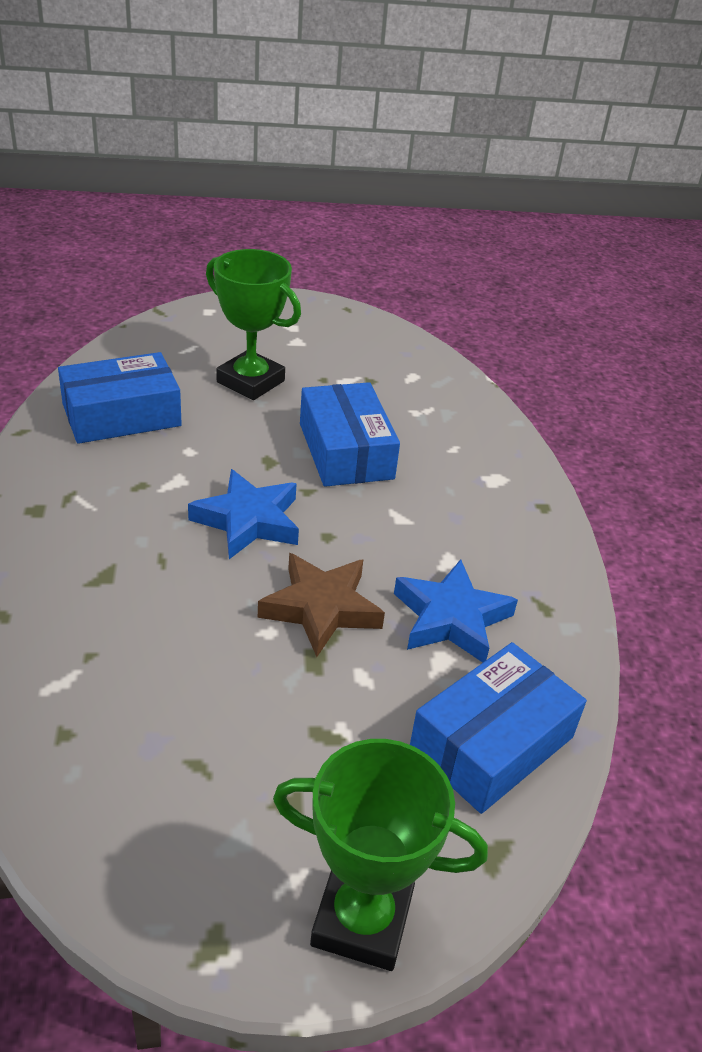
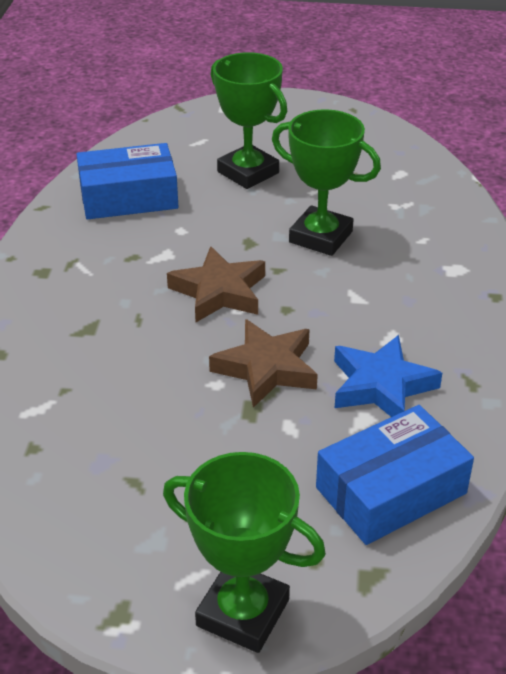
camera: 15 degrees right, 0 degrees up
blue star [188,469,299,559] -> brown star [167,246,265,322]
blue box [300,382,400,487] -> green trophy [272,109,381,256]

